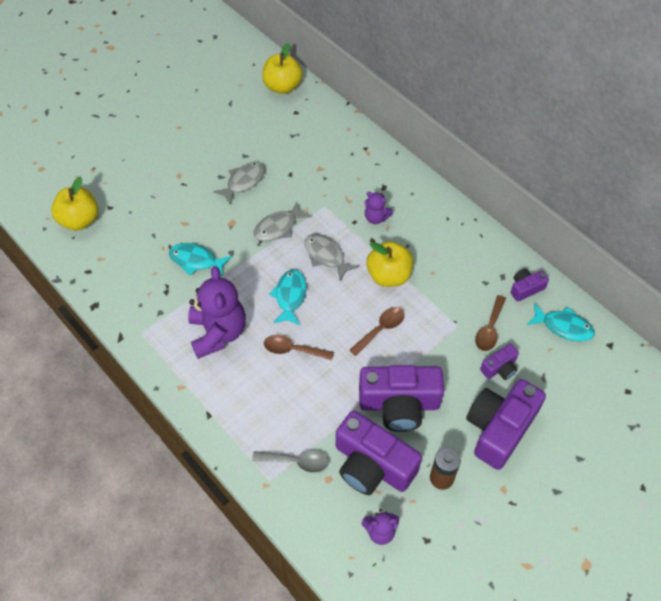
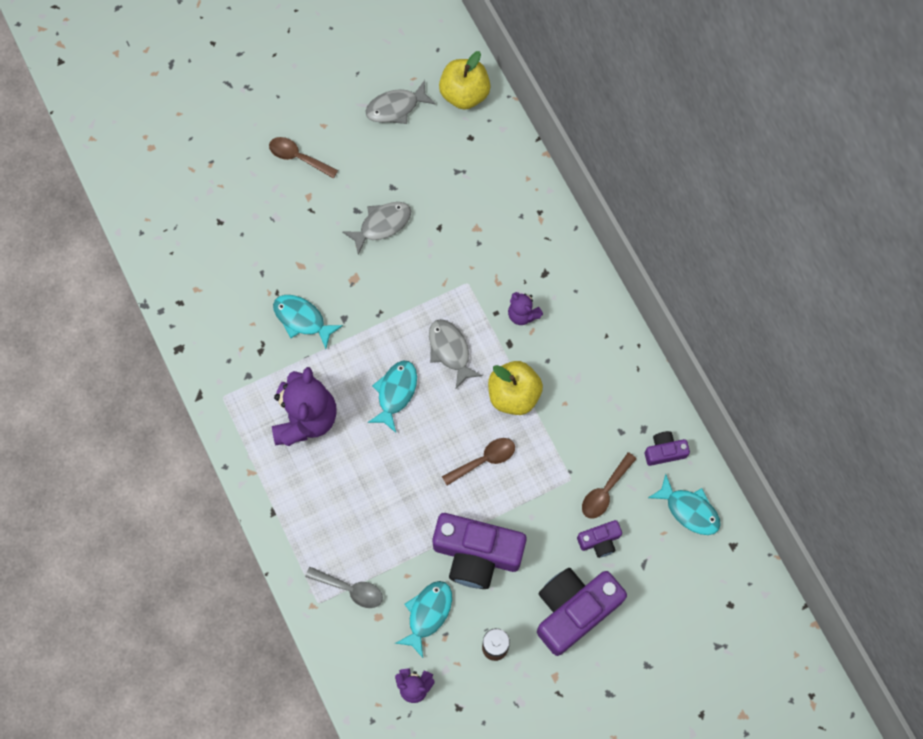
camera: 15 degrees right, 15 degrees up
yellow apple [51,176,98,231] -> none
grey fish [254,201,312,241] -> grey fish moved to [366,80,436,124]
brown spoon [264,335,334,360] -> brown spoon moved to [269,137,338,179]
purple camera [336,411,422,495] -> turquoise fish [395,581,452,658]

